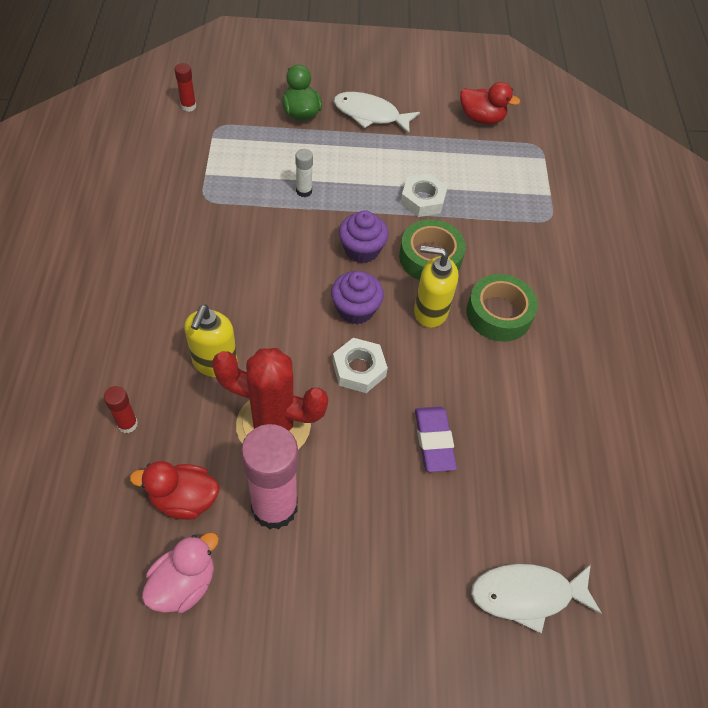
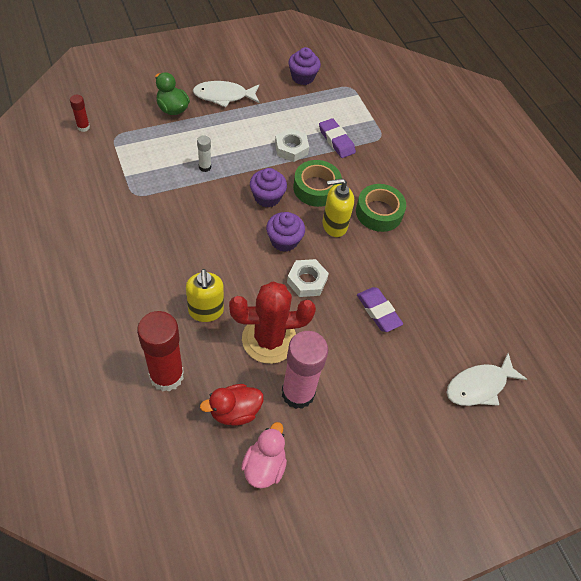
camera: 25 degrees left, 0 degrees up
red glue stick [104,386,138,433] -> red glue stick [137,311,184,392], size x2.19
red duck [460,82,520,124] -> purple cupcake [288,47,321,85]
none -> purple eraser [319,118,356,158]

